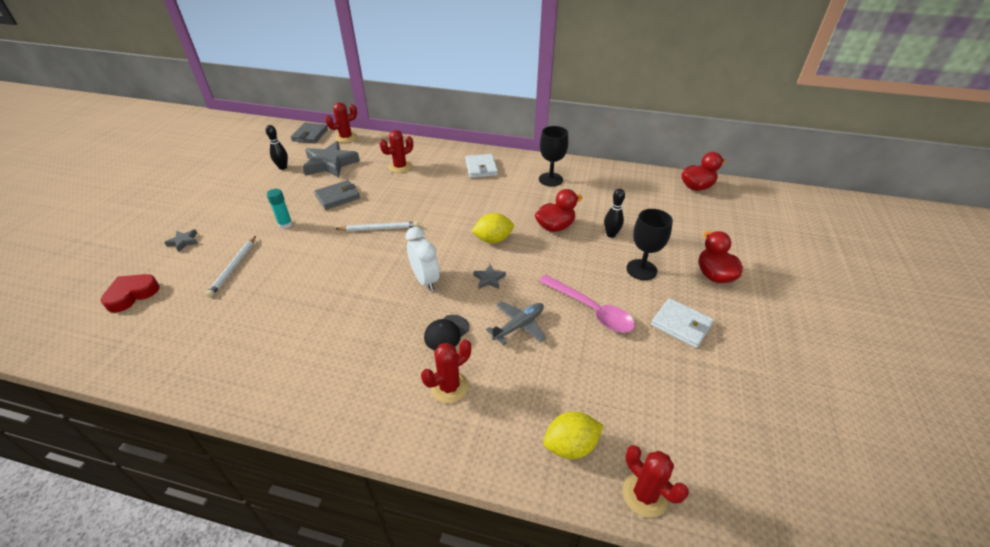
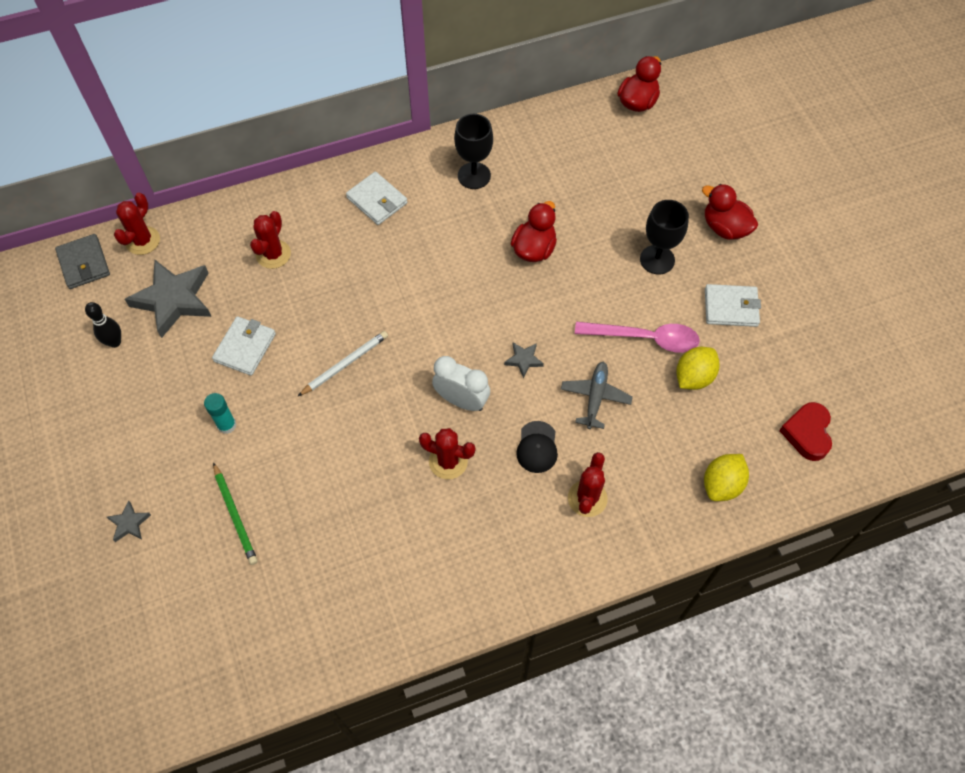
camera: 35 degrees left, 20 degrees up
red heart [101,274,160,313] -> red heart moved to [779,402,832,461]
white pencil [206,236,256,297] -> green pencil [213,462,258,565]
grey wallet [314,180,360,210] -> white wallet [212,316,276,376]
yellow lemon [471,213,514,243] -> yellow lemon moved to [676,347,720,390]
black bowling pin [604,188,625,238] -> none
red cactus [622,445,689,517] -> red cactus moved to [419,428,475,479]

